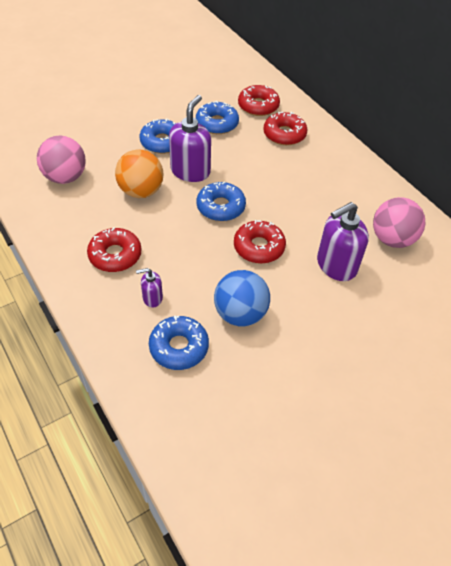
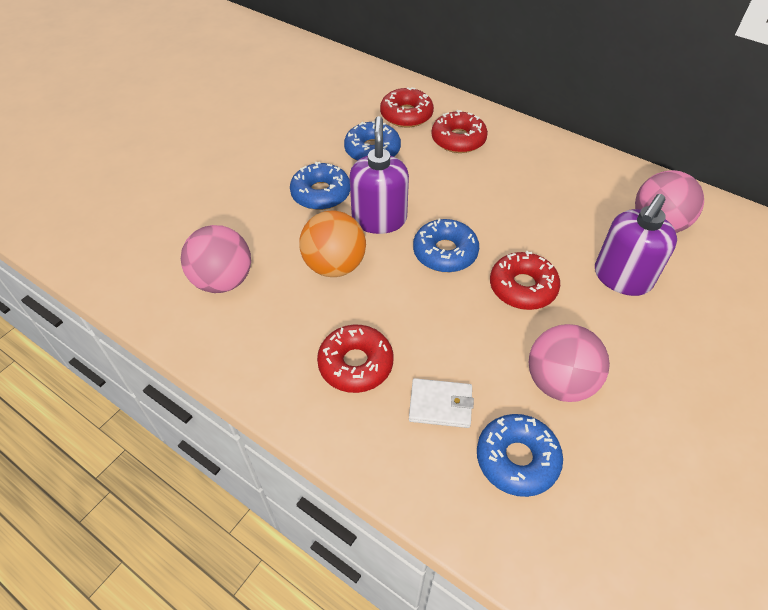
camera: 20 degrees left, 0 degrees up
purple soap dispenser [136,268,163,308] -> white wallet [409,378,474,428]
blue ball [214,270,270,326] -> pink ball [528,324,610,402]

